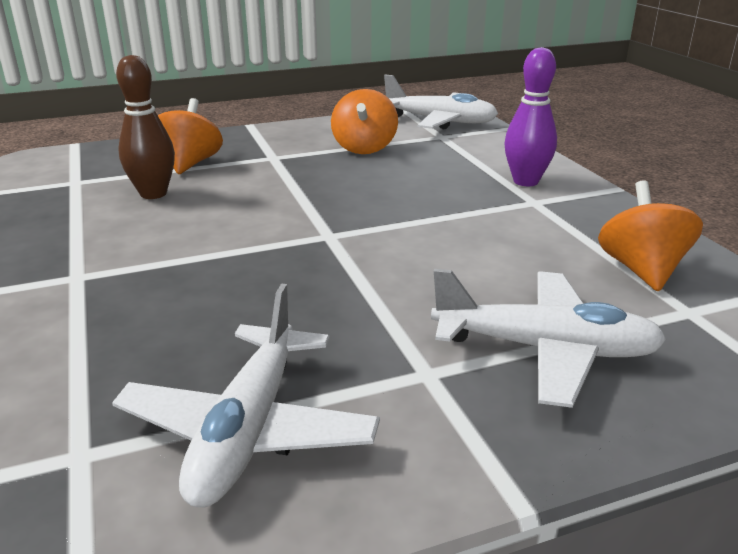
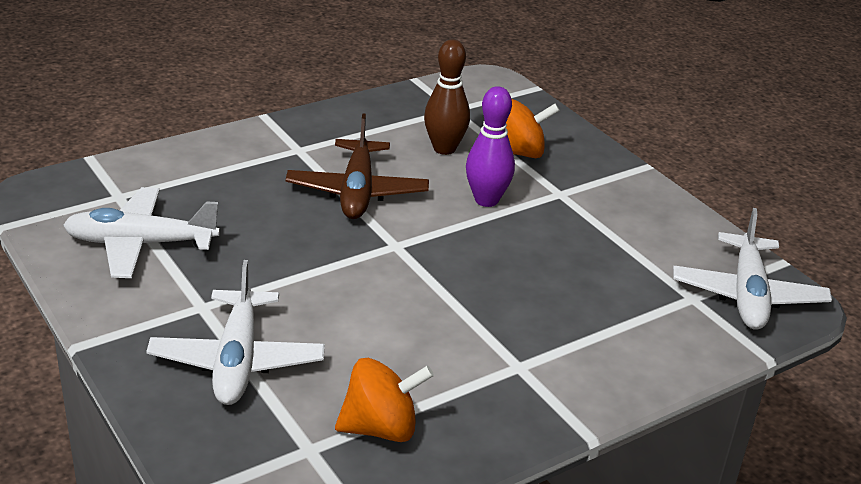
camera: 75 degrees right, 5 degrees up
orange spinning top [331,89,398,154] -> none
purple bowling pin [505,47,557,186] -> purple bowling pin moved to [466,86,515,207]
none -> brown plane [285,114,429,219]

